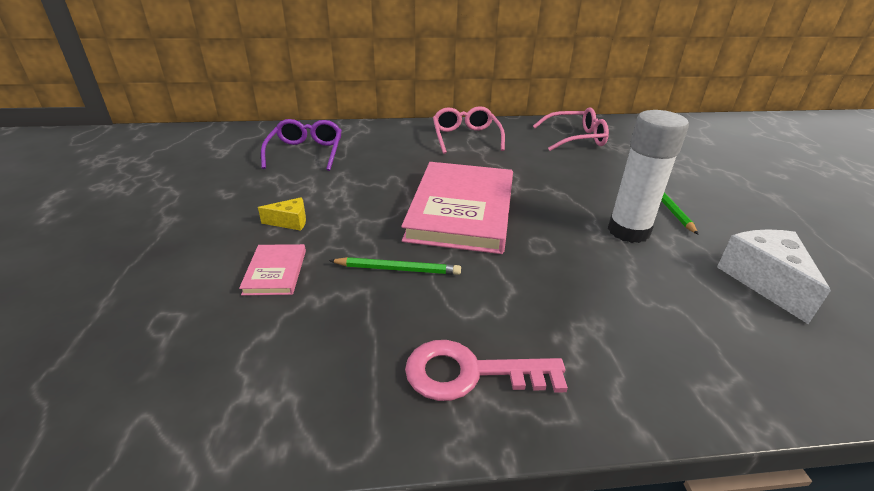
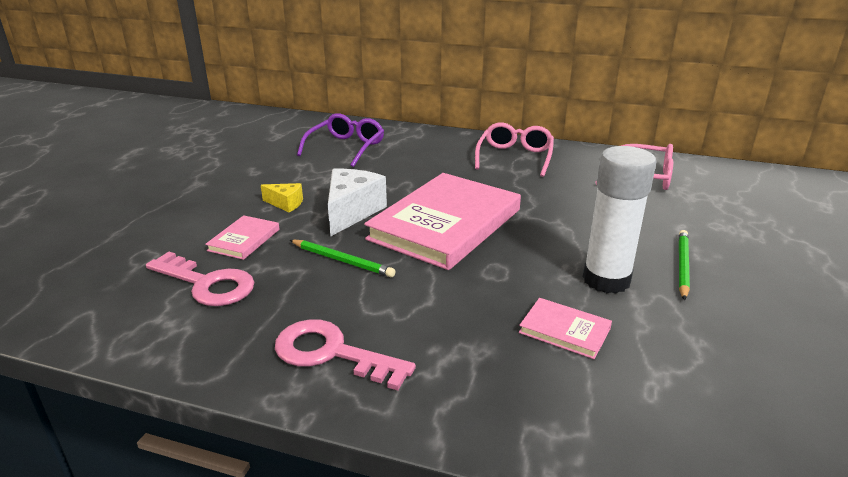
camera: 25 degrees right, 5 degrees down
white cheese [717,230,831,324] -> white cheese moved to [328,169,387,237]
none -> pink key [146,252,255,306]
none -> pink book [519,298,612,359]

